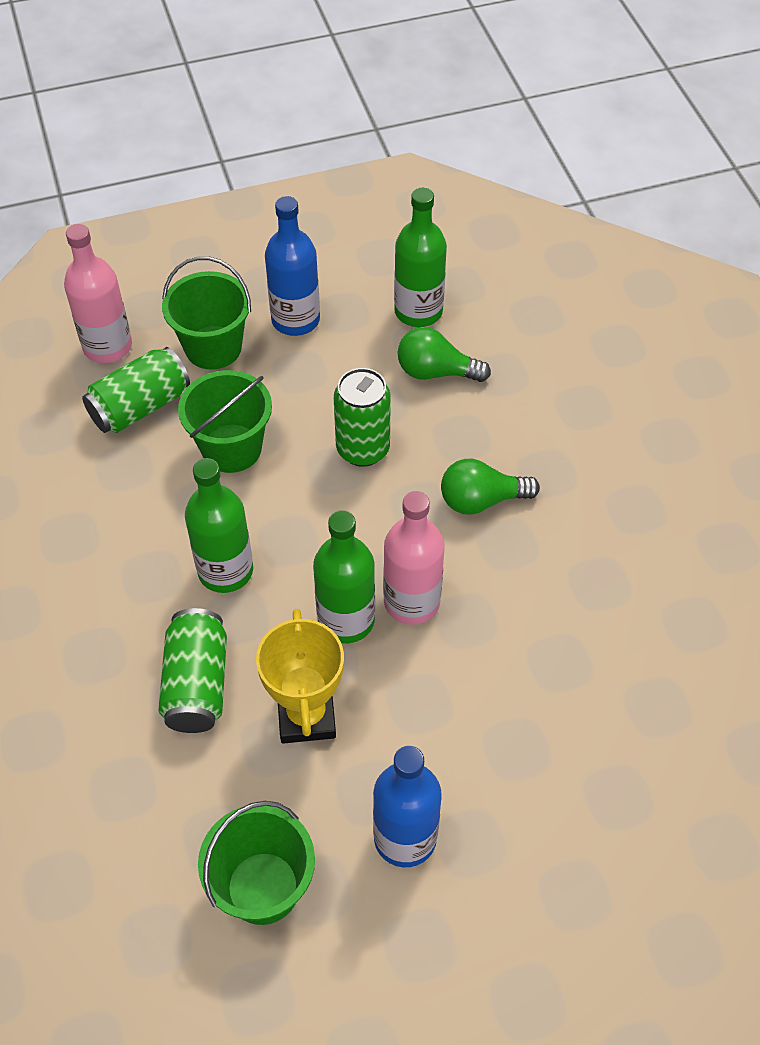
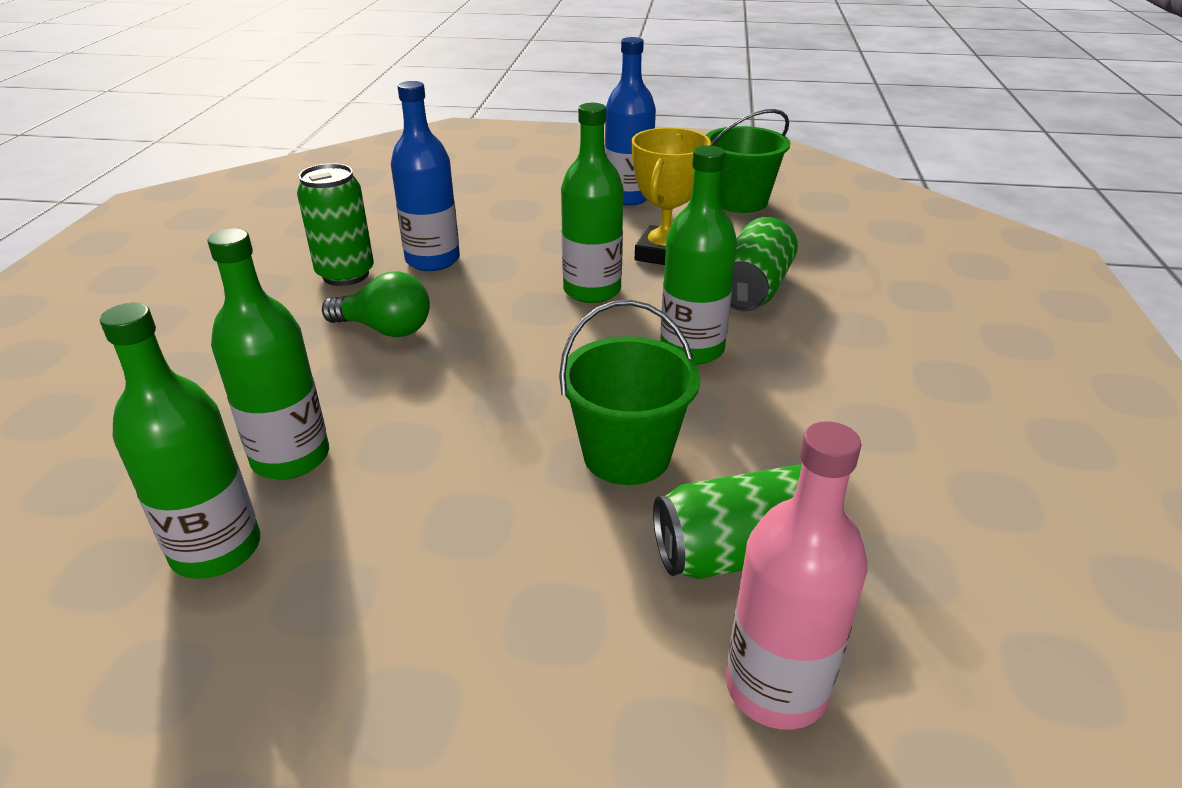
camera: 155 degrees left, 20 degrees down
green bucket [162,256,251,370] -> none
blue bottle [265,196,320,336] -> blue bottle moved to [391,81,460,271]
green can [334,368,391,467] -> green can moved to [297,163,374,286]
pink bottle [383,491,445,625] -> none
green light bulb [398,327,491,382] -> green bottle [207,228,329,480]

